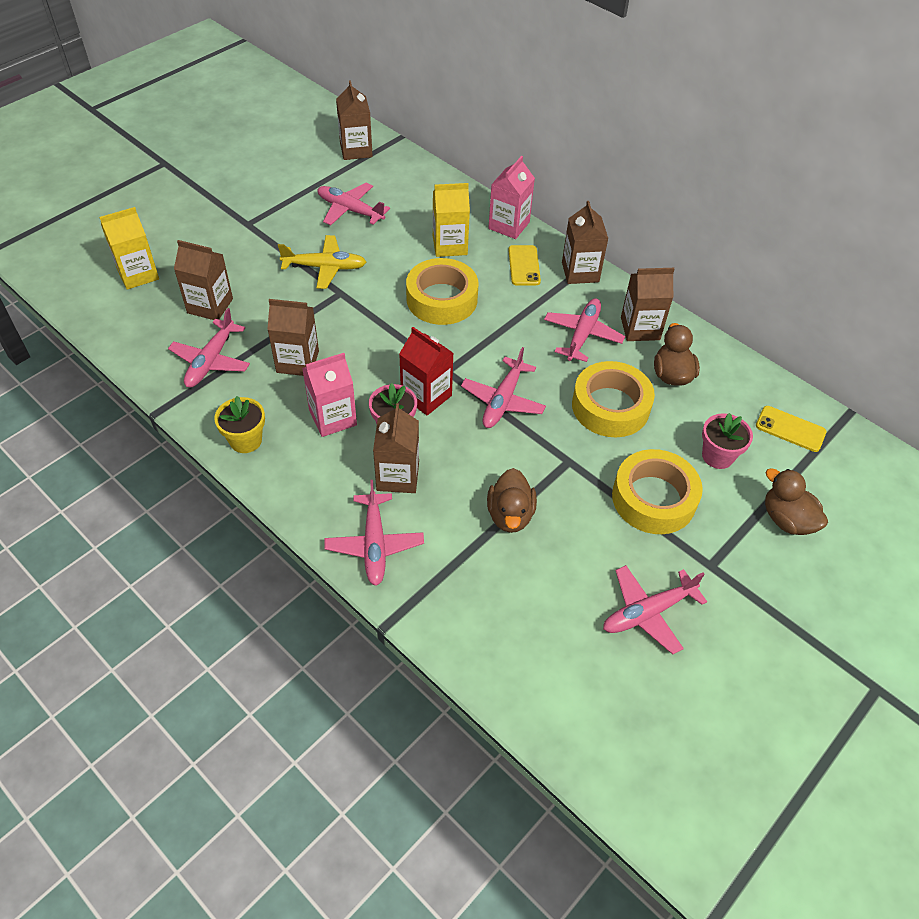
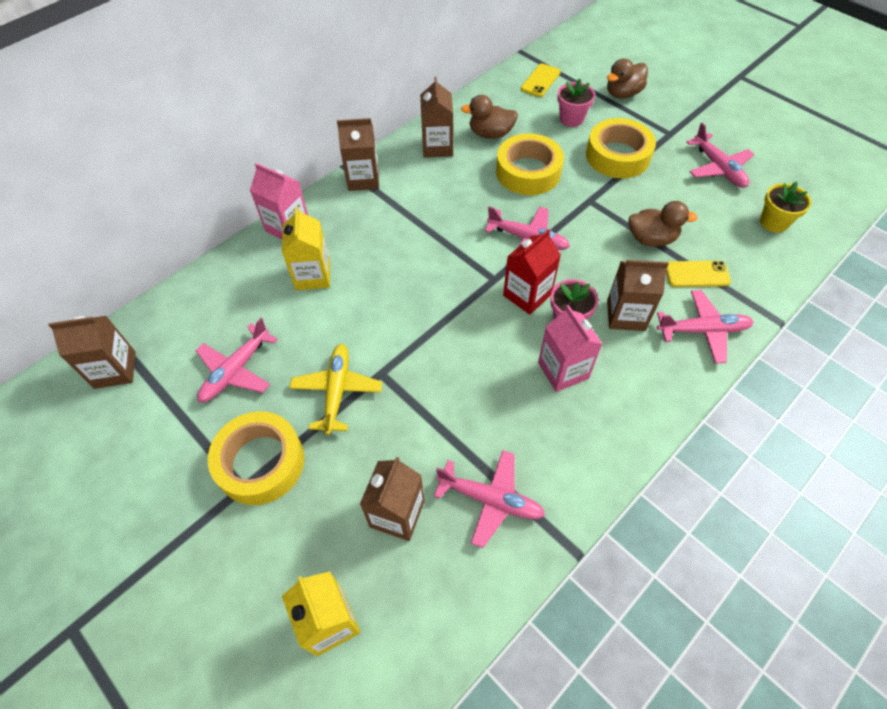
camera: 85 degrees left, 5 degrees up
yellow flower pot [214,396,265,453] -> yellow flower pot moved to [760,181,812,233]
brown carton [267,299,319,376] -> none
yellow tape [406,258,478,325] -> yellow tape moved to [208,411,304,505]
yellow phone [508,245,541,285] -> yellow phone moved to [666,261,731,287]
pink plane [544,298,625,362] -> none

